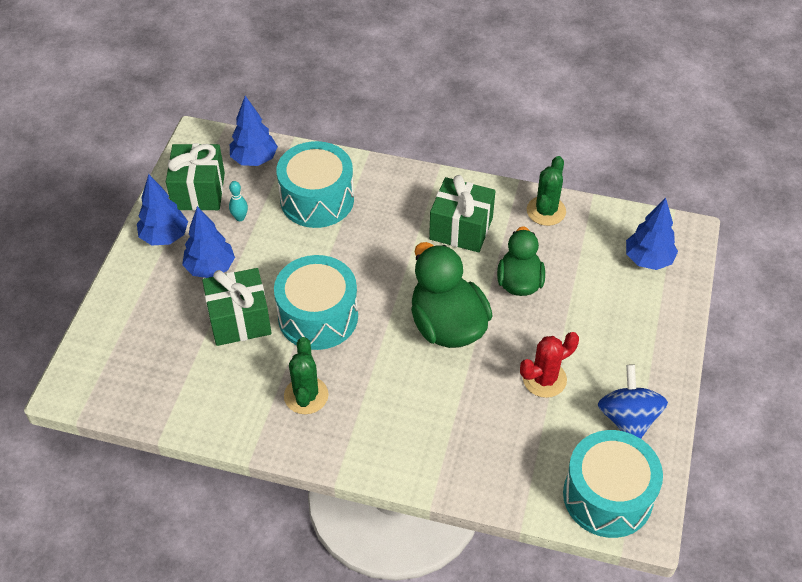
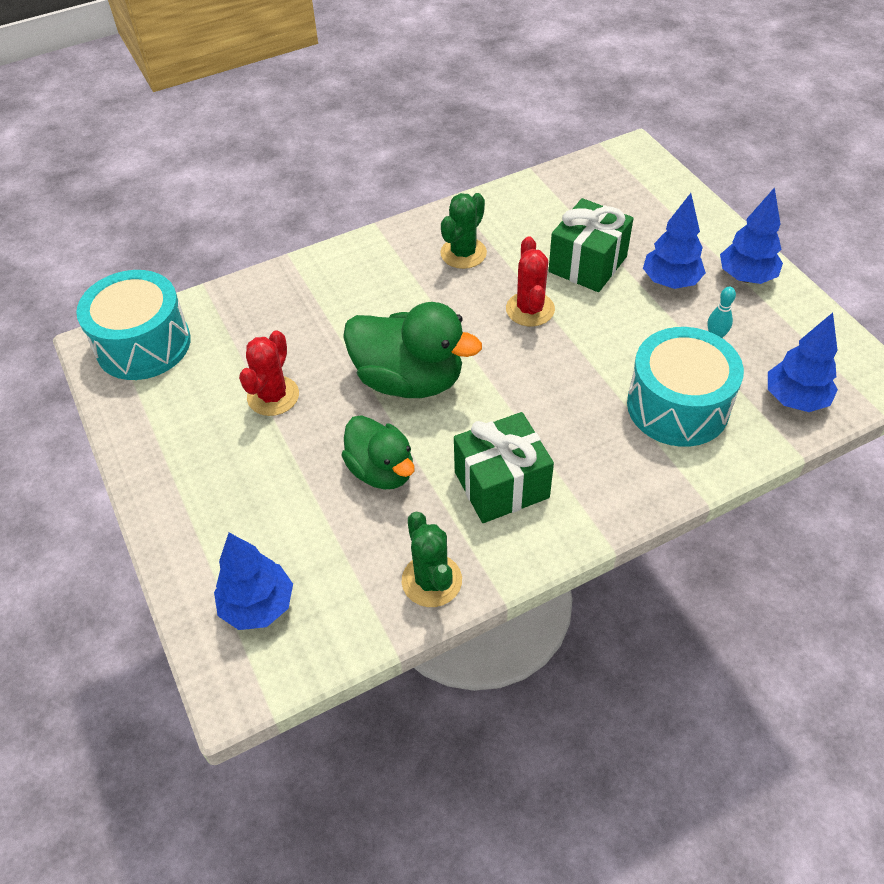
camera: 140 degrees right, 0 degrees up
green gift [166,143,225,211] -> none
turquoise drum [274,255,358,350] -> red cactus [506,236,555,326]
green cactus [284,337,329,414] -> green cactus turned 75 degrees clockwise [440,193,487,269]
blue spinning top [598,365,668,439] -> none

